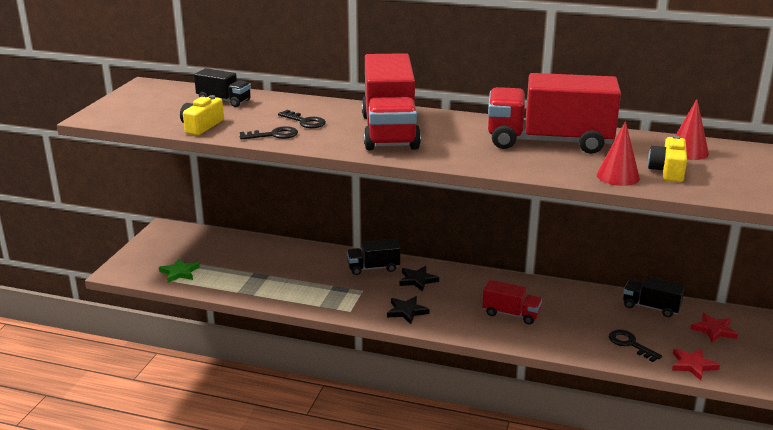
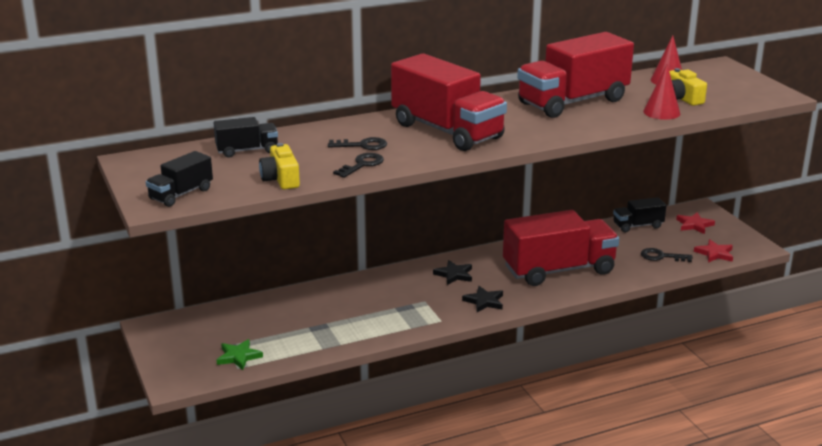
camera: 40 degrees left, 0 degrees up
black truck [347,239,400,275] -> black truck moved to [146,151,213,207]
red truck [482,280,542,325] -> red truck [503,210,619,286], size x2.07

